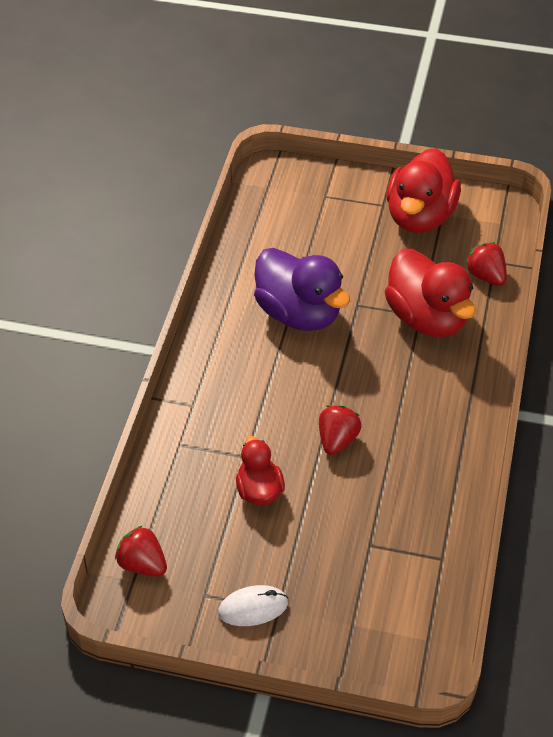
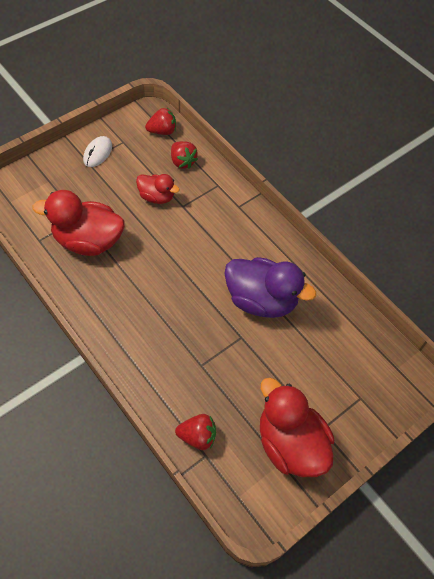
camera: 125 degrees right, 10 degrees up
purple duck [254,248,350,331] -> purple duck turned 150 degrees counterclockwise [224,257,316,318]
red strawberry [319,405,362,455] -> red strawberry moved to [171,141,198,169]
red duck [385,249,476,337] -> red duck moved to [32,190,125,256]

